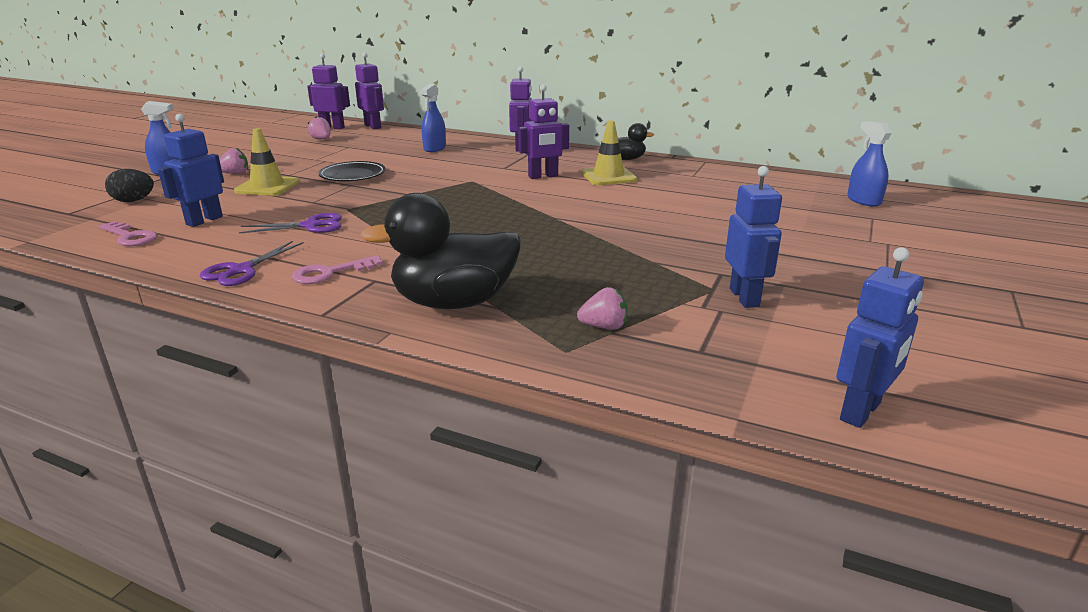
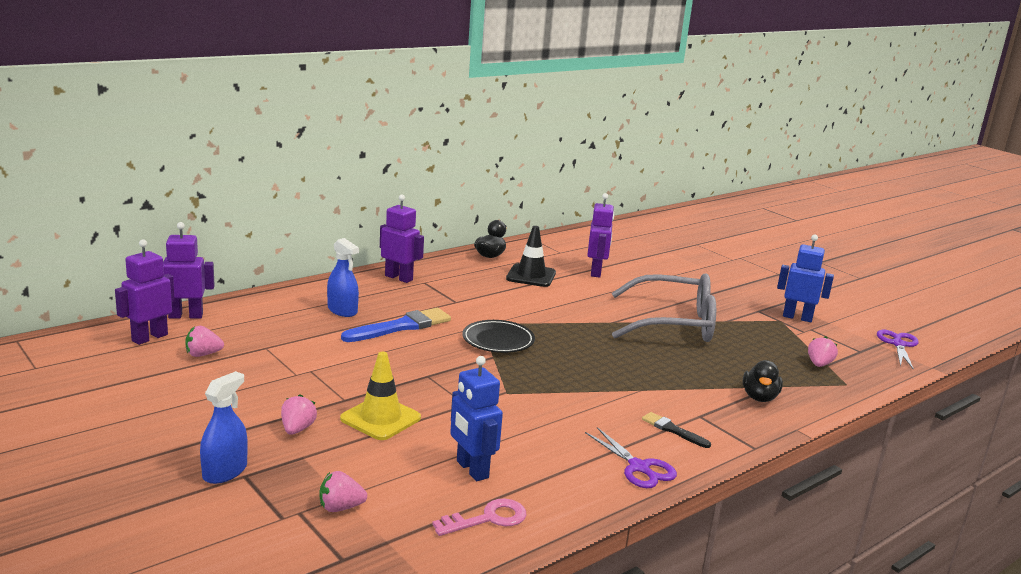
camera: 65 degrees left, 5 degrees down
black egg [105,169,154,202] -> pink strawberry [320,471,367,512]
purple scissors [239,213,342,233] -> purple scissors moved to [877,330,919,370]
pink key [292,255,383,284] -> black brush [642,412,711,448]
black plate [318,161,386,181] -> black plate moved to [462,320,535,353]
black duck [360,193,521,309] -> black duck [743,360,783,402], size x0.52
purple robot [518,84,569,179] -> purple robot moved to [587,193,614,278]
yellow traffic cone [581,120,637,185] -> black traffic cone [506,226,556,287]
blue robot [836,247,924,428] -> none
blue spray bottle [847,121,892,207] -> none
none -> blue brush [341,308,451,342]
none -> grey glasses [612,273,716,342]

